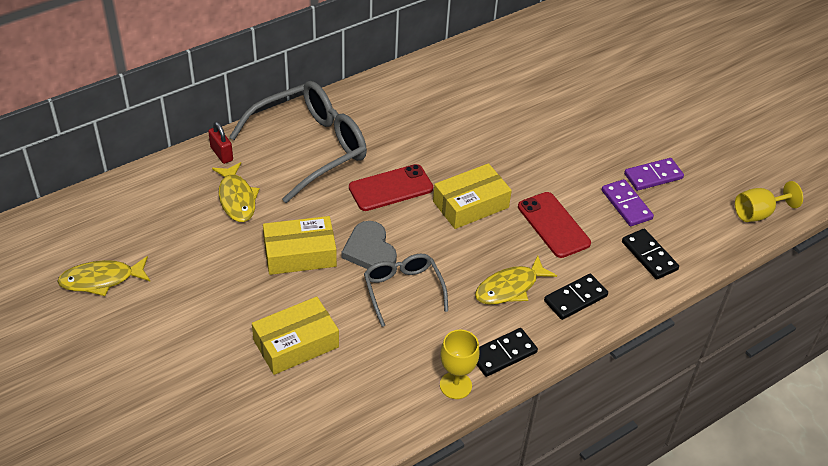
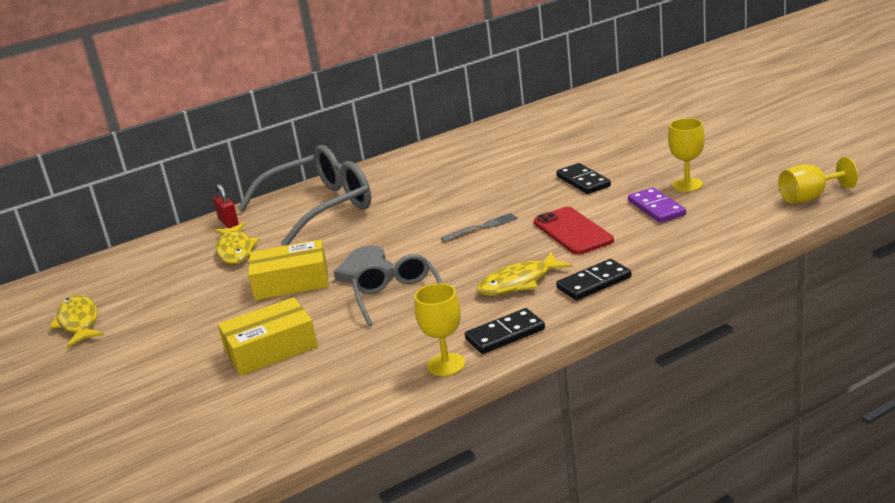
camera: 10 degrees right, 20 degrees down
yellow fish [57,256,150,296] -> yellow fish turned 75 degrees clockwise [49,295,104,347]
red phone [349,164,433,211] -> none
yellow box [433,163,512,229] -> grey fork [441,213,518,242]
black domino [622,229,679,279] -> black domino moved to [556,163,611,194]
purple domino [624,158,684,191] -> yellow goblet [668,118,705,192]

